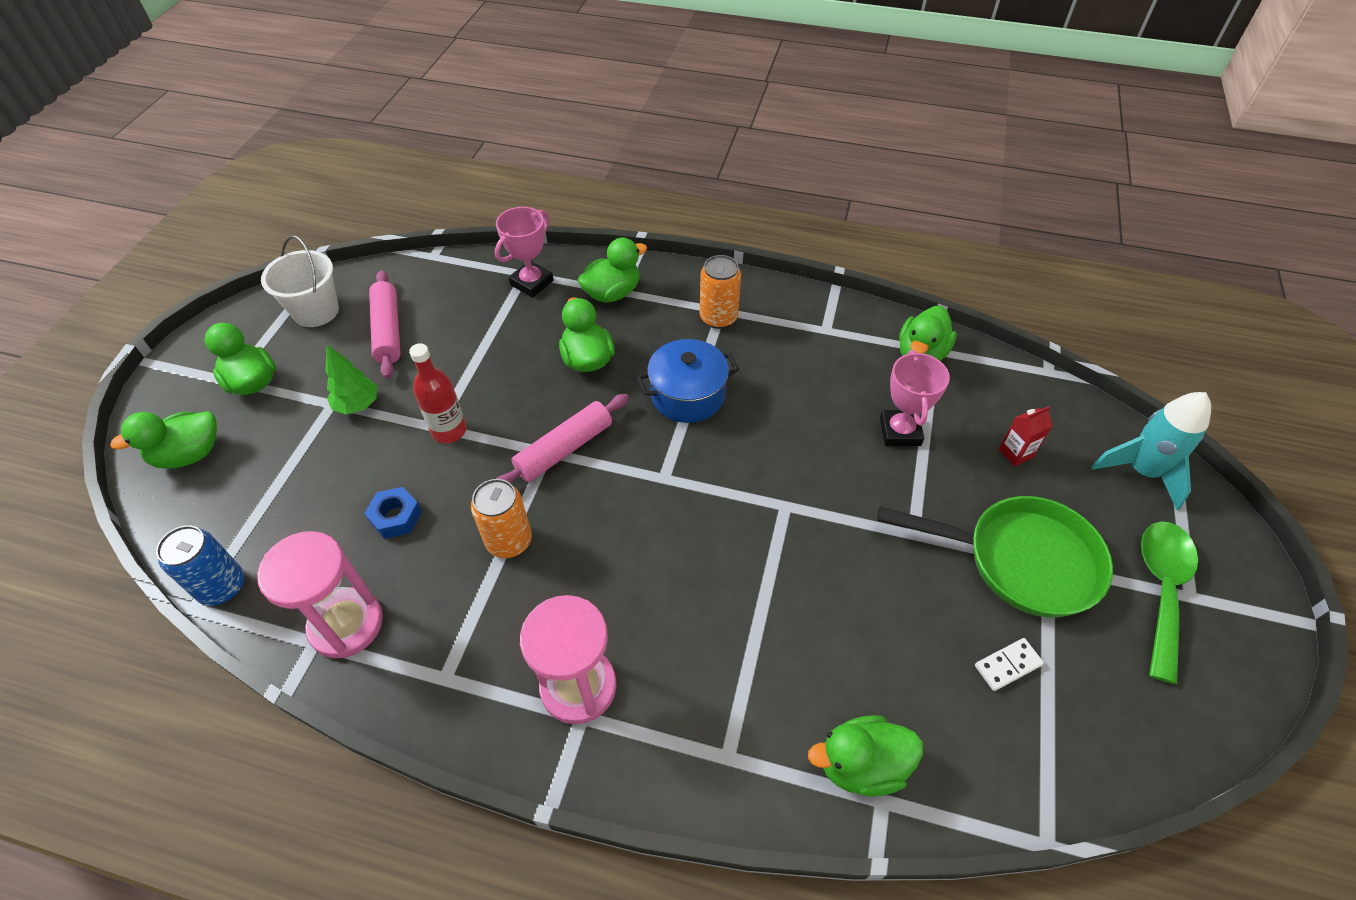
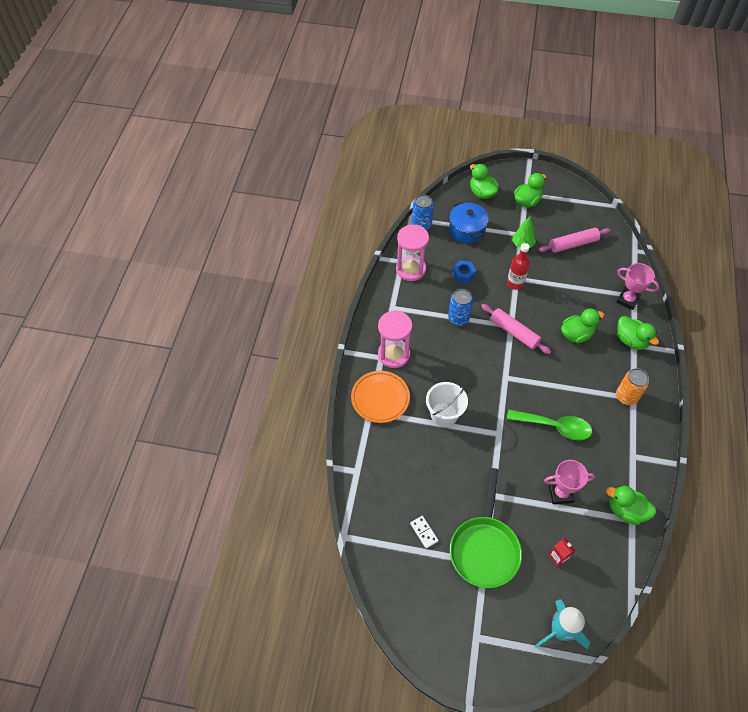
camera: 85 degrees right, 5 degrees up
white bucket [261,235,339,327] -> white bucket moved to [426,382,468,427]
orange can [471,479,532,558] -> blue can [448,289,473,326]
blue pot [637,339,739,423] -> blue pot moved to [449,201,489,244]
green duck [808,715,923,797] -> none
green spoon [1141,521,1198,684] -> green spoon moved to [507,409,592,440]
none -> orange plate [351,371,410,423]

